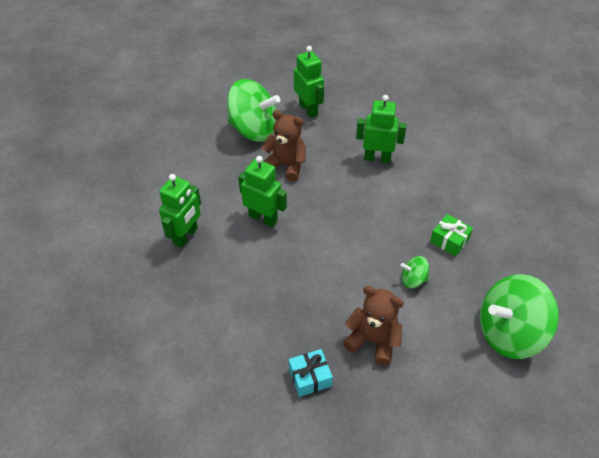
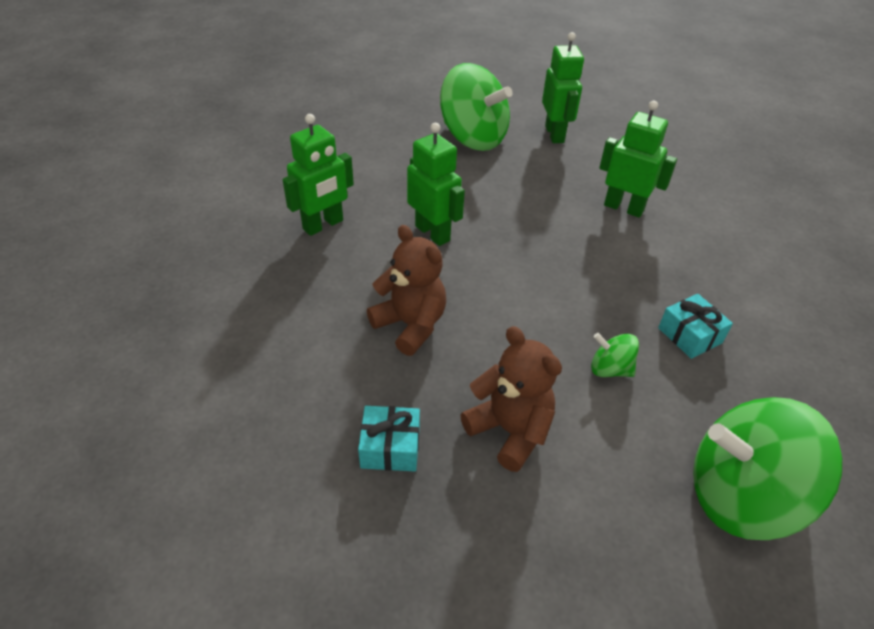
camera: 20 degrees right, 5 degrees down
brown teddy bear [261,110,306,182] -> brown teddy bear moved to [367,225,446,356]
green gift [430,214,473,257] -> turquoise gift [658,294,733,359]

